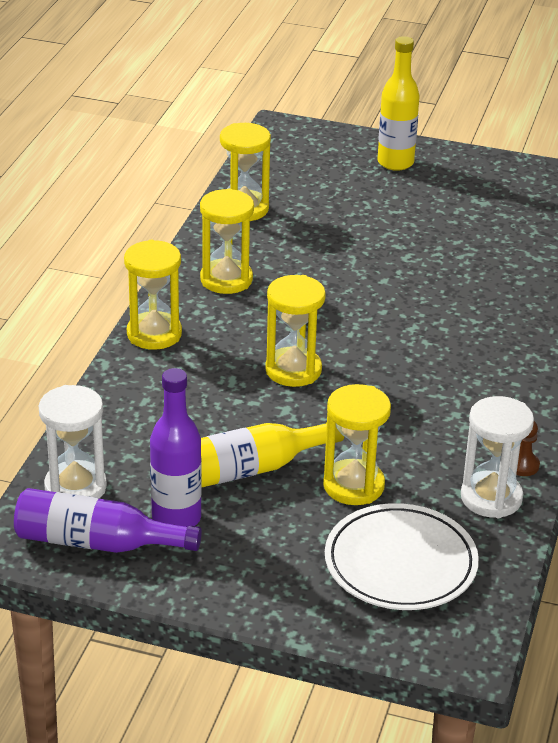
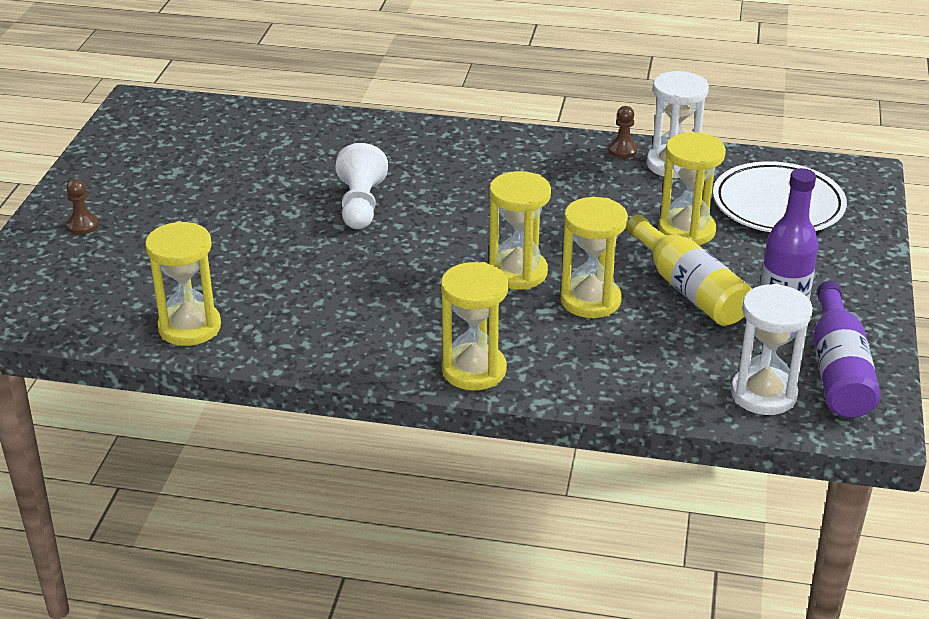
camera: 95 degrees left, 0 degrees up
yellow hourglass [200,189,254,294] -> yellow hourglass moved to [560,197,628,318]
yellow bottle [377,36,420,171] -> brown pawn [66,179,99,235]
none -> white pawn [335,143,388,229]

